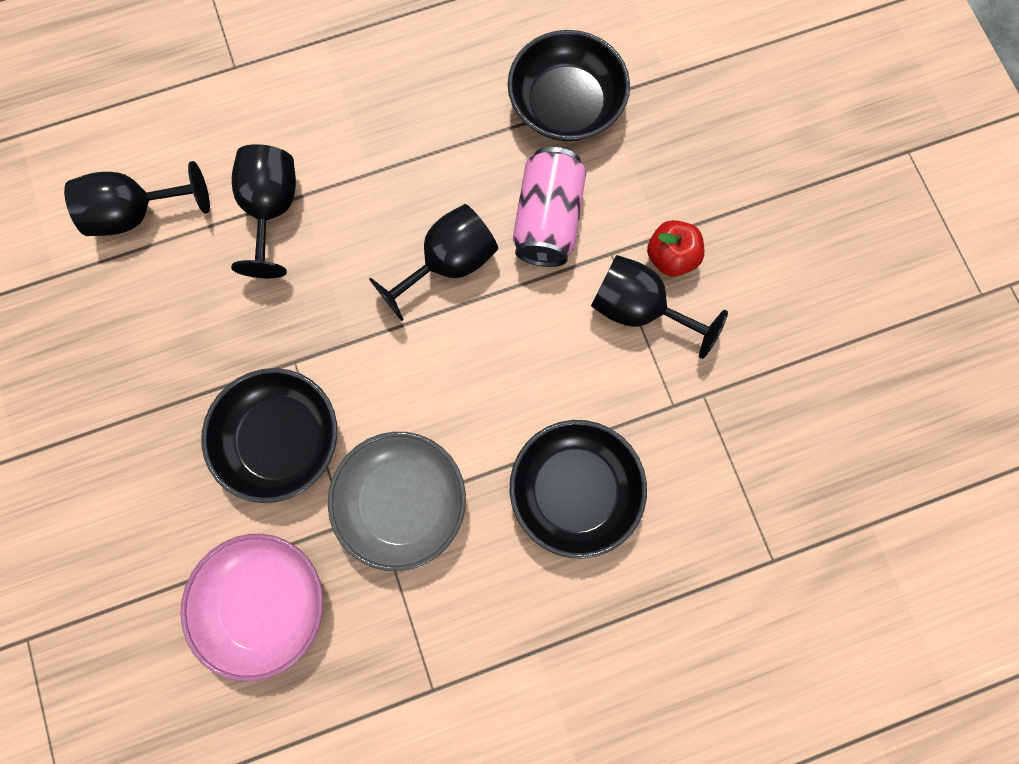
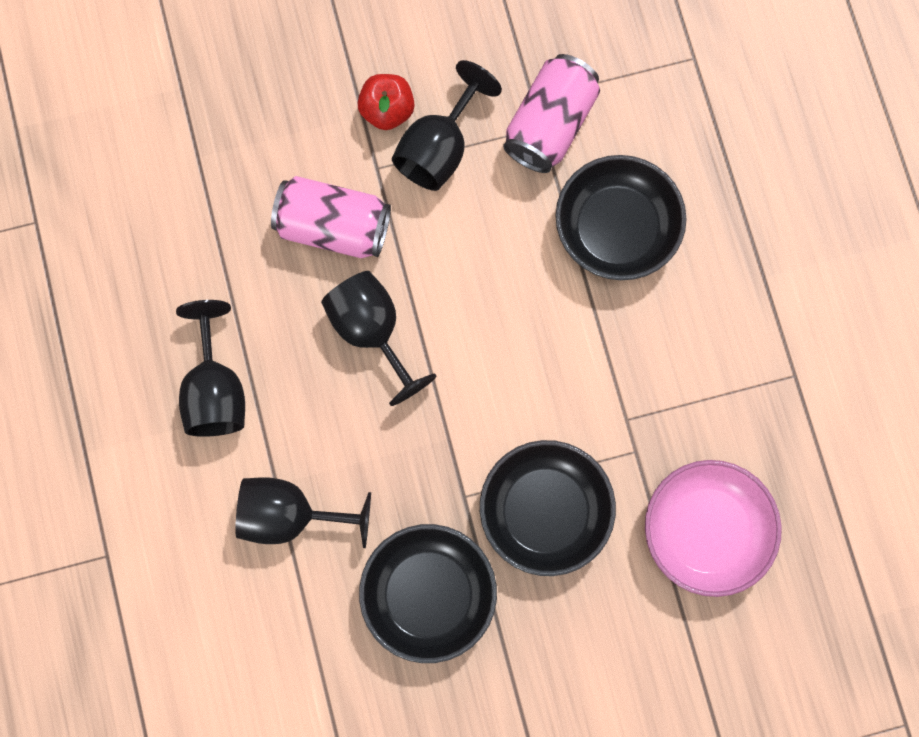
camera: 85 degrees left, 0 degrees up
black goblet [64,161,210,236] -> black goblet moved to [176,300,245,437]
grey bowl [328,432,466,571] -> none
black bowl [508,30,630,141] -> black bowl moved to [359,524,497,663]
none -> pink can [503,54,600,173]

